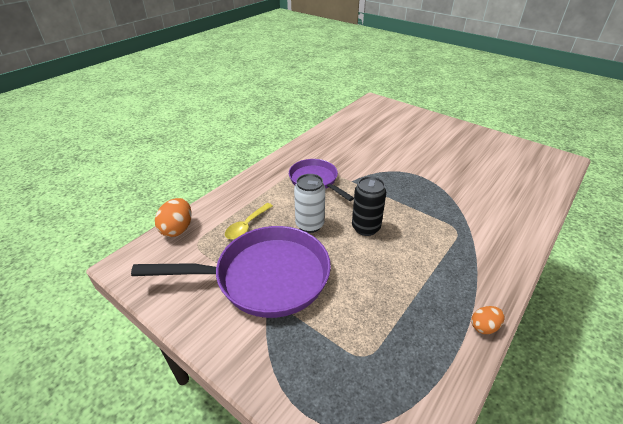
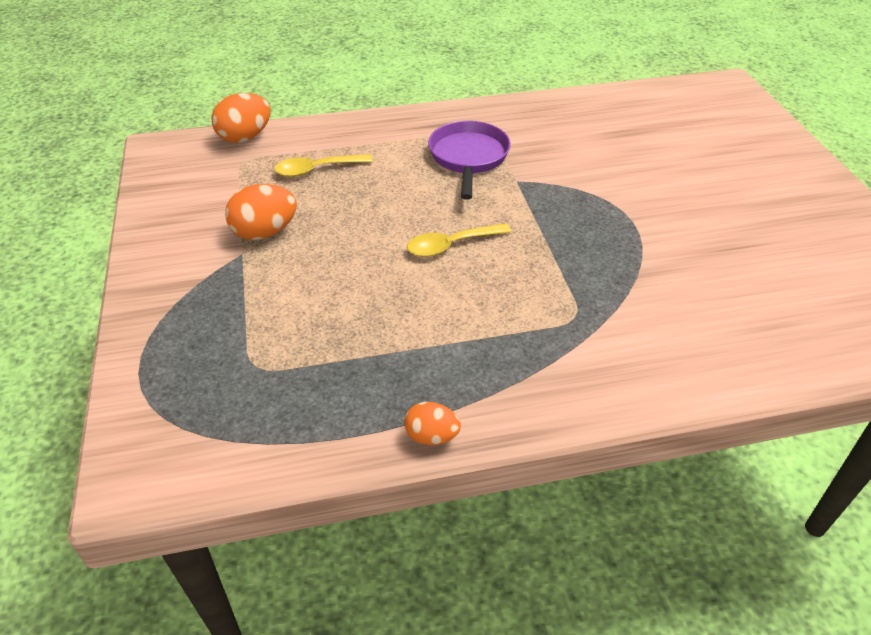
camera: 40 degrees right, 5 degrees up
purple pan [131,226,331,318] -> orange egg [225,184,297,240]
white can [294,174,325,233] -> none
black can [352,176,386,236] -> yellow spoon [407,223,511,257]

